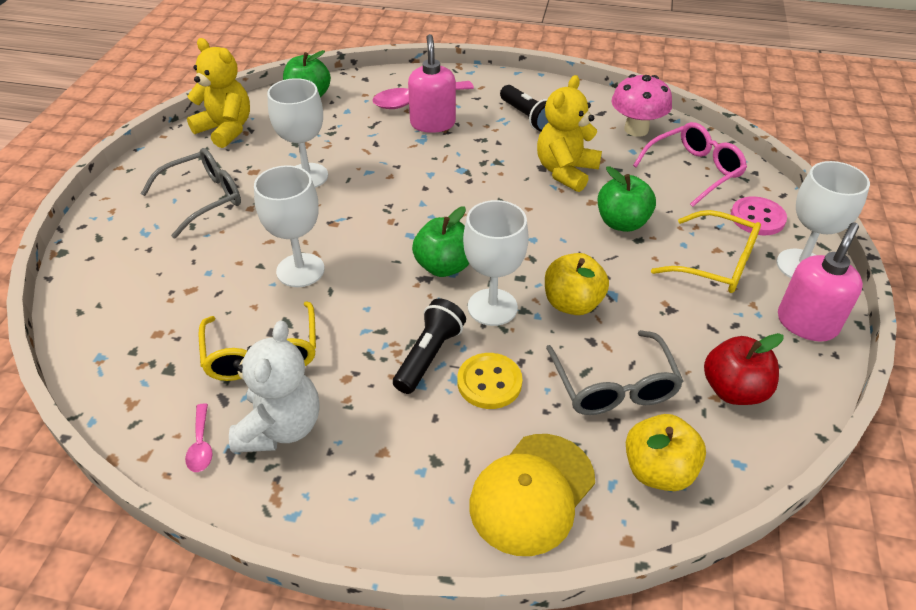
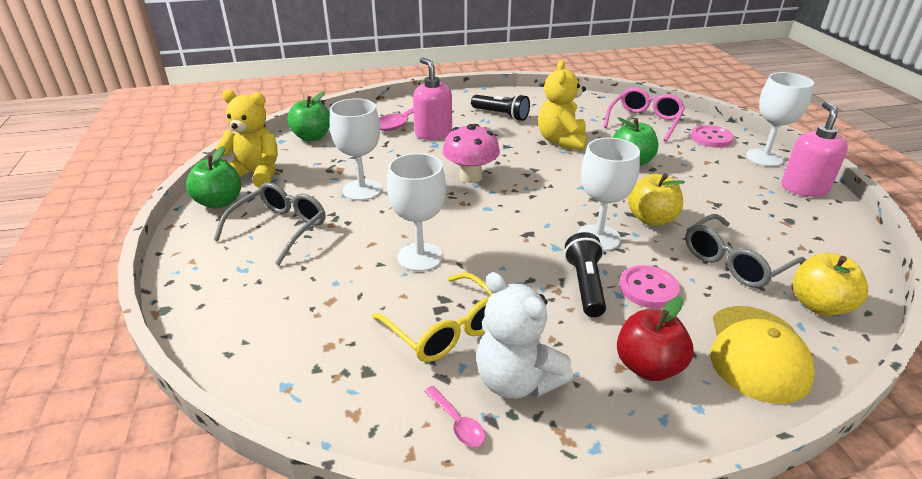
camera: 25 degrees left, 10 degrees down
white teddy bear [229,320,319,453] -> white teddy bear turned 150 degrees clockwise [476,272,573,399]
green apple [412,206,469,277] -> green apple moved to [186,146,241,209]
yellow button [457,353,522,409] -> pink button [619,265,680,308]
grey glasses [546,330,684,415] -> grey glasses turned 90 degrees clockwise [685,214,805,288]
pink mushroom [612,74,672,137] -> pink mushroom moved to [442,124,500,183]
yellow glasses [651,210,761,293] -> none
red apple [704,333,784,405] -> red apple moved to [617,296,694,381]

